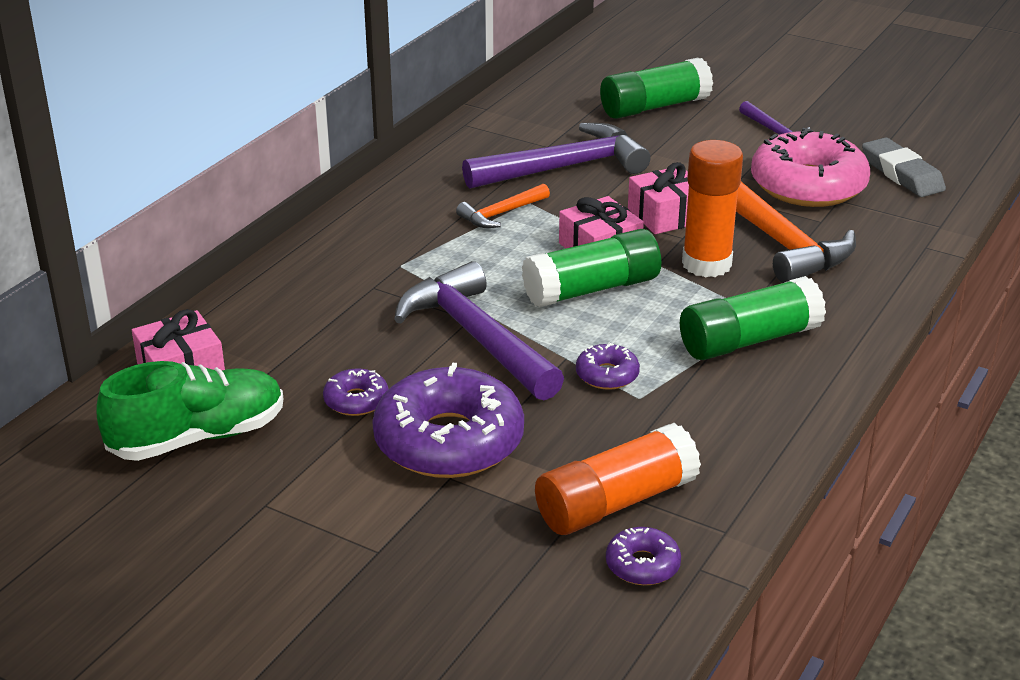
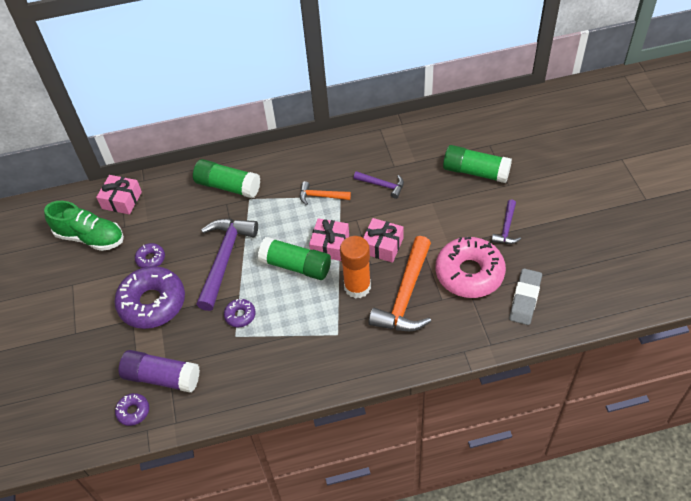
camera: 50 degrees right, 20 degrees up
purple hammer [462,123,651,189] -> purple hammer [354,171,404,199], size x0.51
orange glue stick [535,423,701,535] -> purple glue stick [119,350,200,392]
green glue stick [680,276,826,360] -> green glue stick moved to [193,159,260,198]

